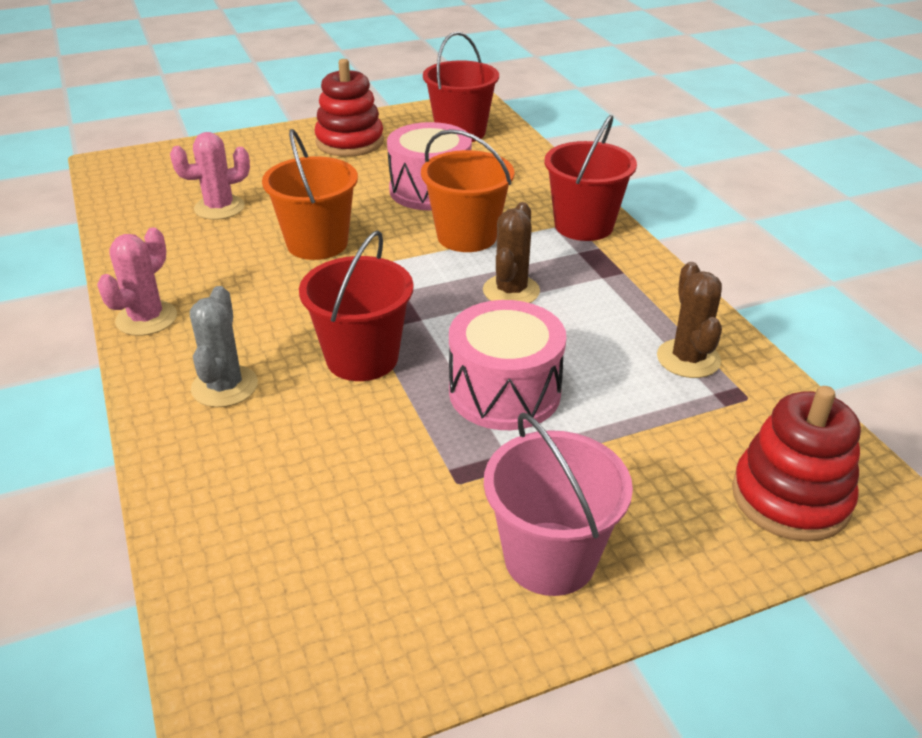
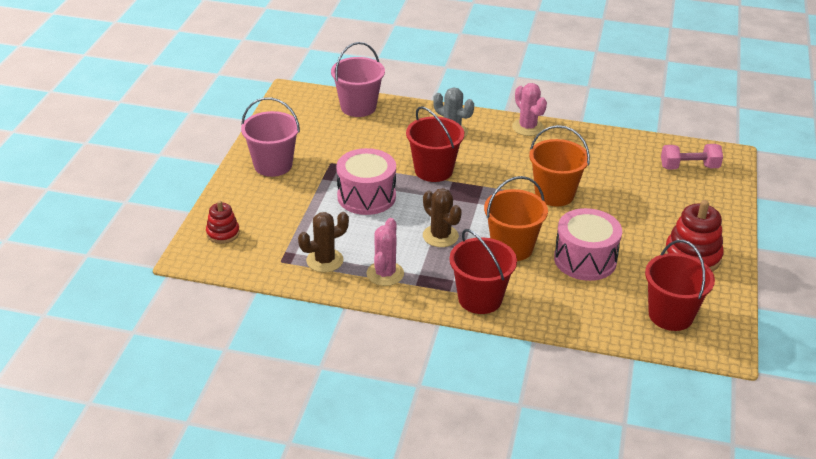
camera: 125 degrees right, 0 degrees up
pink cactus [170,132,250,220] -> pink cactus moved to [366,218,404,286]
brown cactus [657,262,722,378] -> brown cactus turned 60 degrees counterclockwise [298,212,349,272]
red stacking toy [732,386,861,542] -> red stacking toy [206,200,240,244], size x0.59
none -> pink bucket [331,42,385,117]
none -> pink dumbbell [661,144,723,169]

